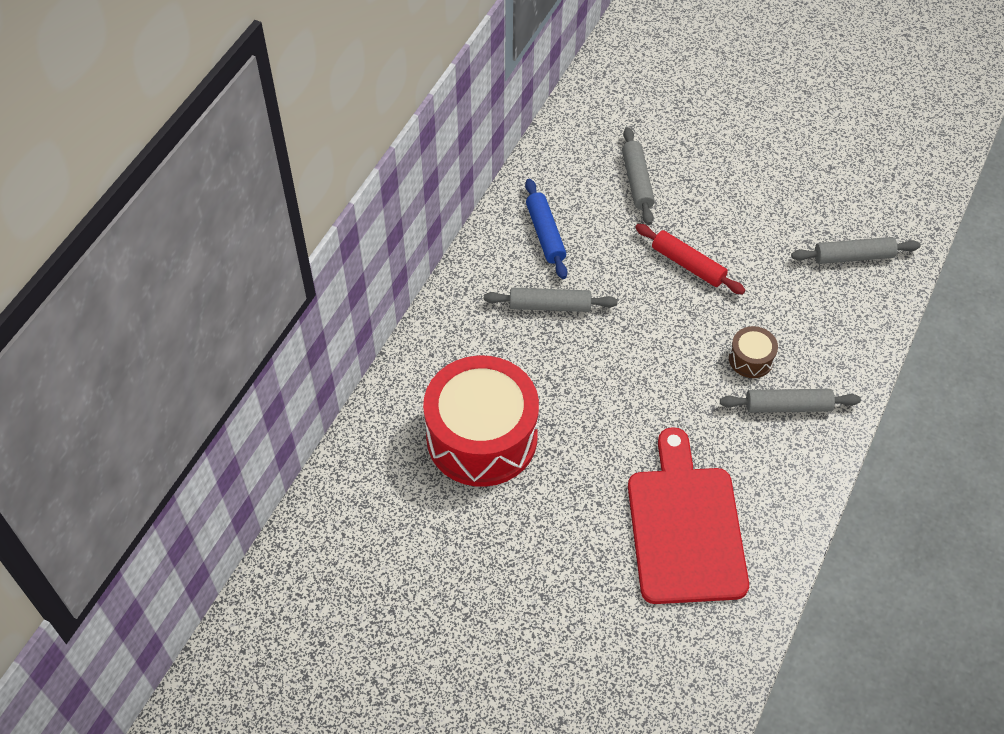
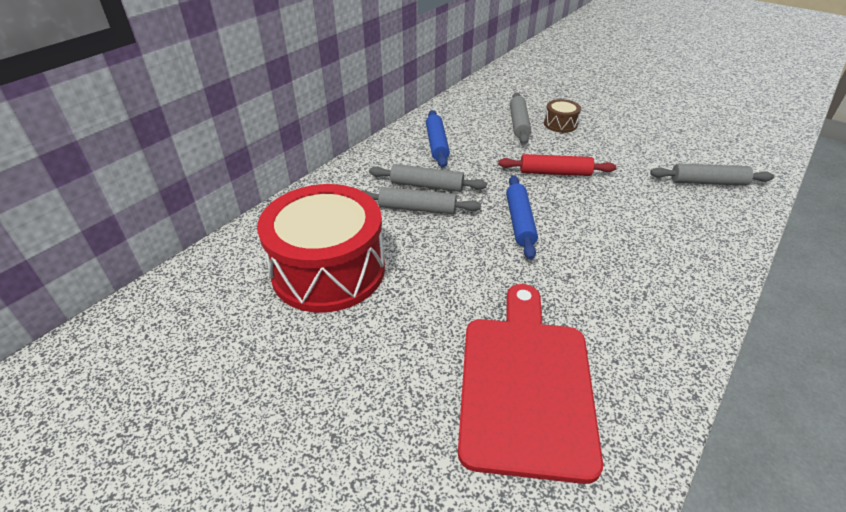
camera: 10 degrees right, 15 degrees down
red rolling pin [635,224,746,294] -> red rolling pin turned 45 degrees counterclockwise [498,154,616,176]
grey rolling pin [720,389,861,413] -> grey rolling pin moved to [361,187,481,214]
brown drum [729,326,778,378] -> brown drum moved to [544,99,581,133]
none -> blue rolling pin [506,175,538,260]

